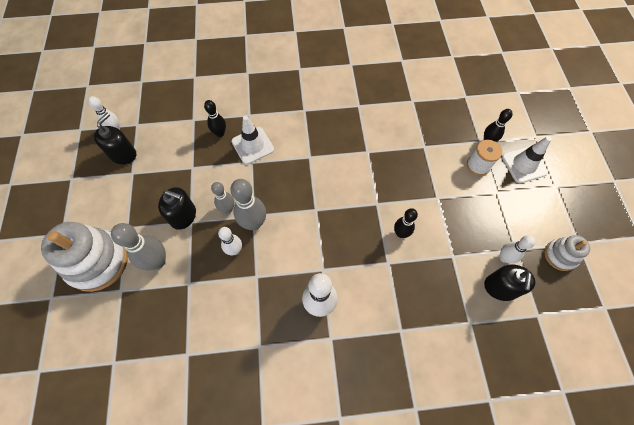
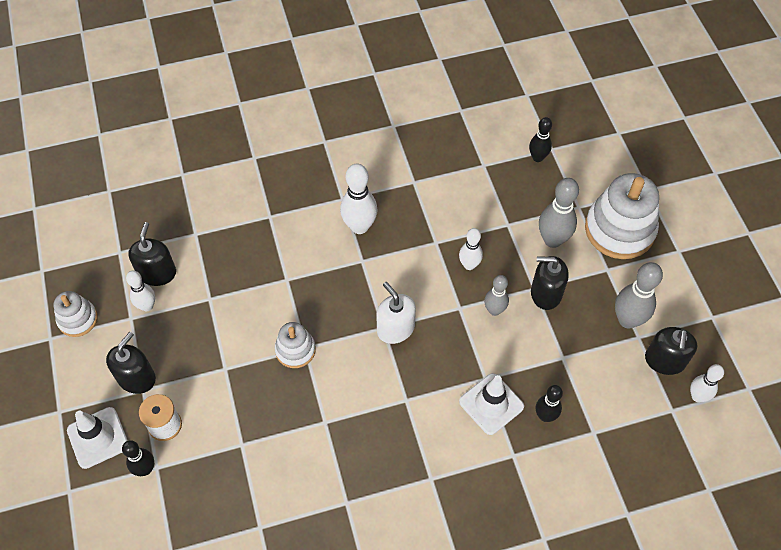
camera: 170 degrees right, 5 degrees down
grey bowling pin [230,179,266,230] -> grey bowling pin moved to [615,262,663,329]
black bowling pin [394,208,418,238] -> black bowling pin moved to [529,117,552,162]
none -> black soap dispenser [106,332,156,394]
none -> white stacking toy [275,322,316,368]
none -> white soap dispenser [376,282,416,344]

